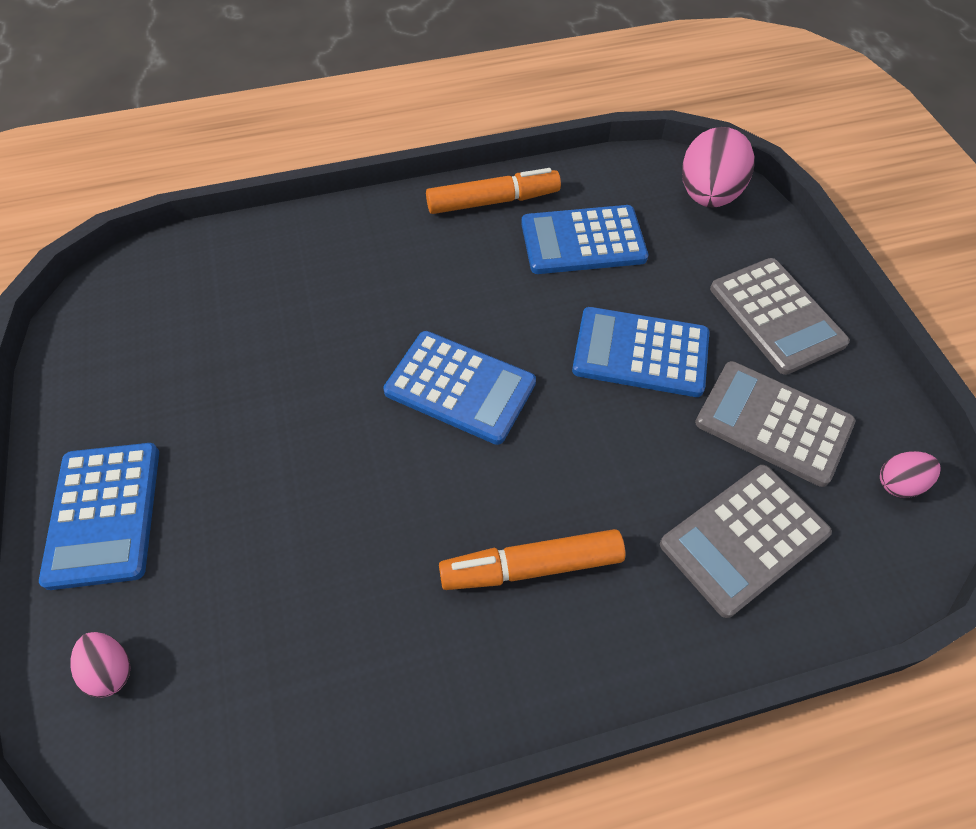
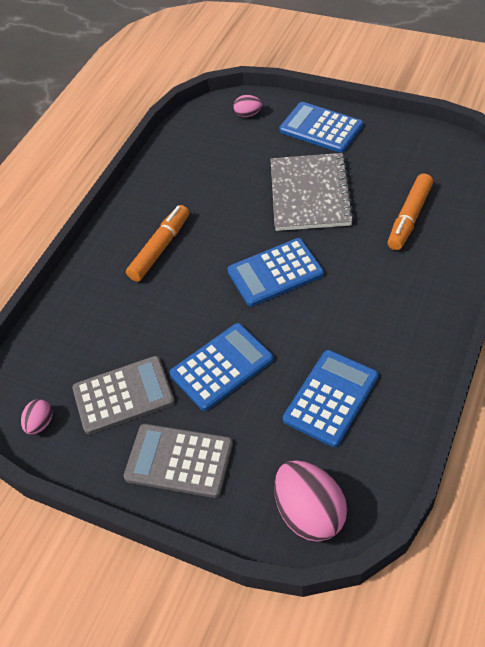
camera: 135 degrees right, 5 degrees down
orange marker [426,168,561,214] -> orange marker moved to [388,173,433,250]
grey calculator [660,465,832,618] -> none
none -> grey notebook [271,153,354,231]

